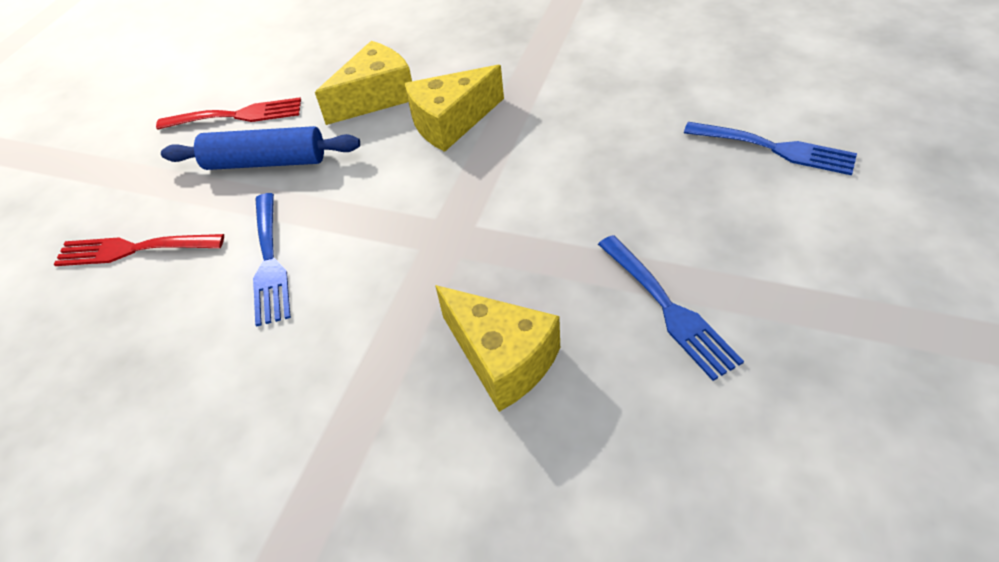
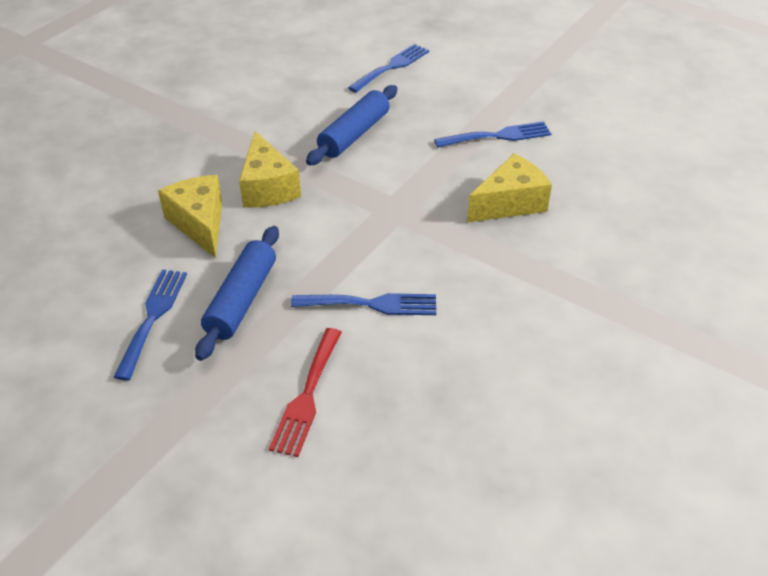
camera: 80 degrees left, 5 degrees down
red fork [156,97,301,130] -> blue fork [114,269,187,380]
none -> blue rolling pin [306,85,398,165]

